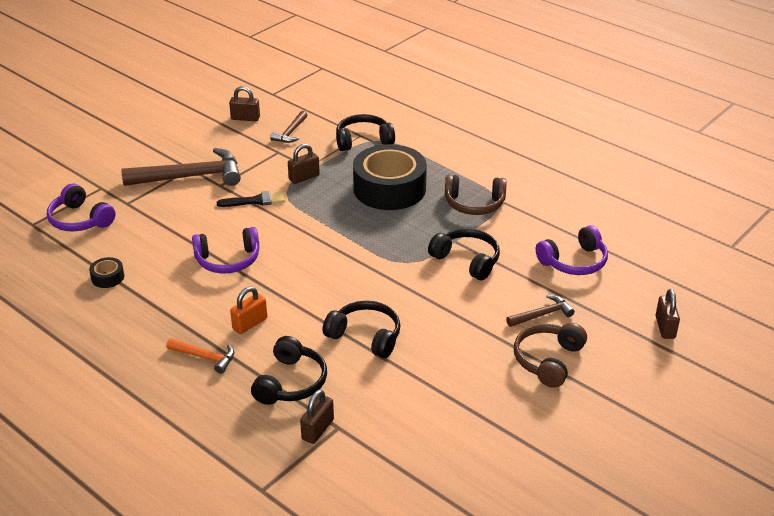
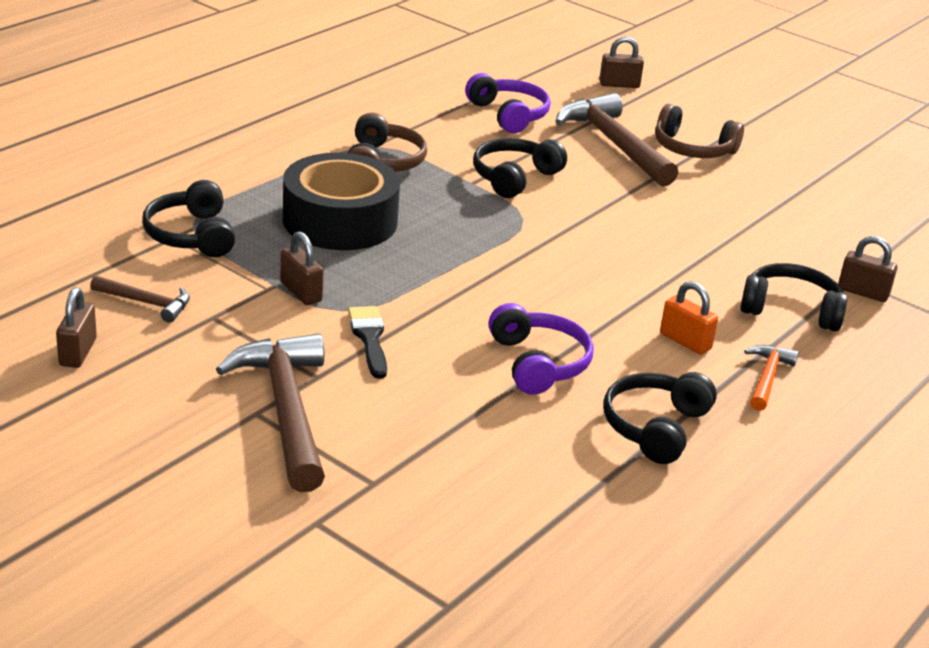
camera: 95 degrees left, 5 degrees down
purple headphones [47,183,116,232] -> none
black tape [89,257,124,288] -> none
black headphones [323,301,401,358] -> black headphones moved to [604,372,717,464]
brown hammer [506,295,575,327] -> brown hammer [555,93,678,187], size x2.00

